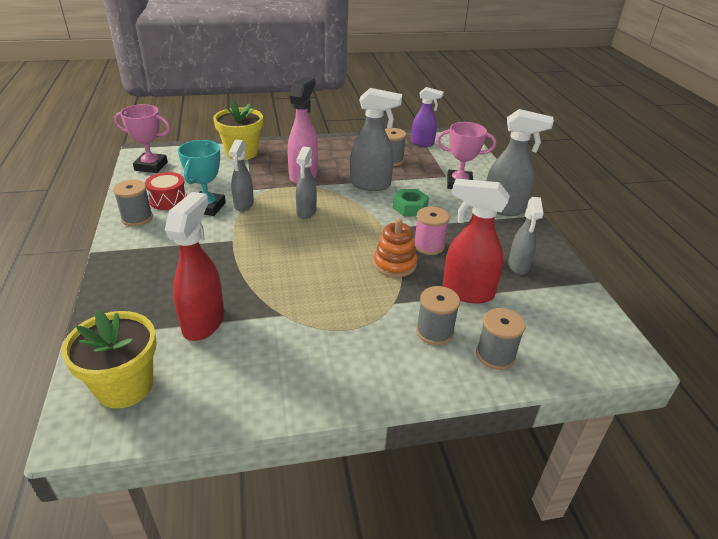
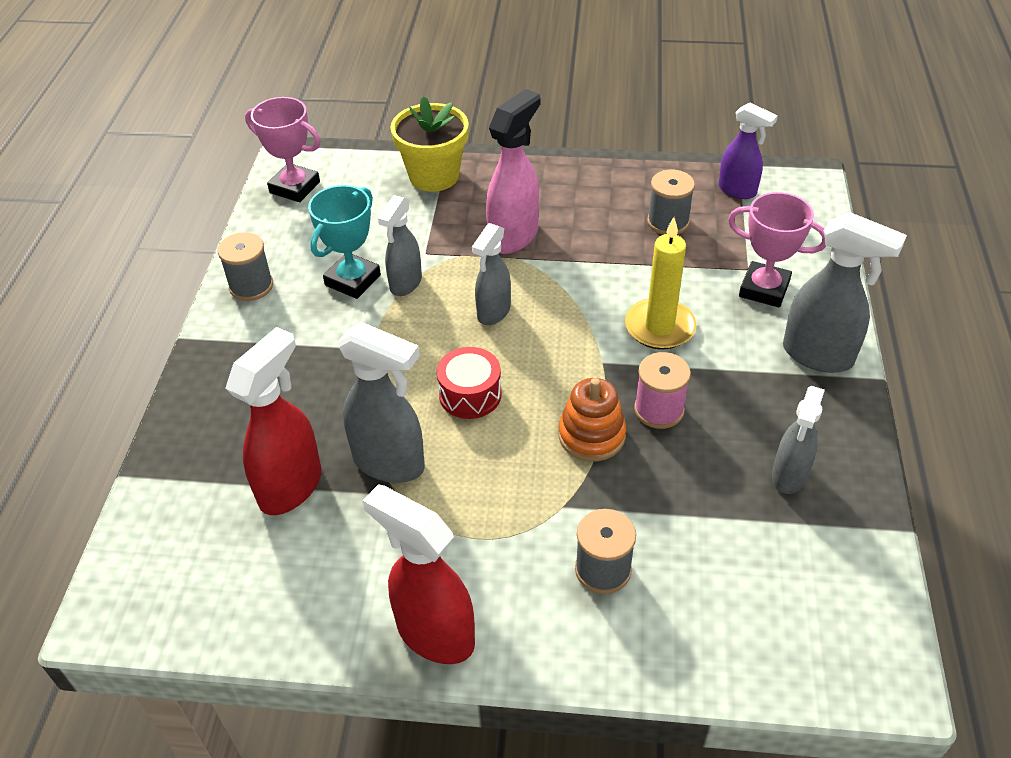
camera: 20 degrees right, 10 degrees up
yellow flower pot [62,310,157,408] -> none
red drum [145,172,187,210] -> red drum moved to [437,347,502,419]
grey spray bottle [350,88,402,191] -> grey spray bottle moved to [337,322,425,483]
green nut [392,189,429,216] -> yellow candle [625,217,697,350]
red spray bottle [443,179,510,304] -> red spray bottle moved to [362,484,475,664]
grey spool [476,308,525,370] -> none

